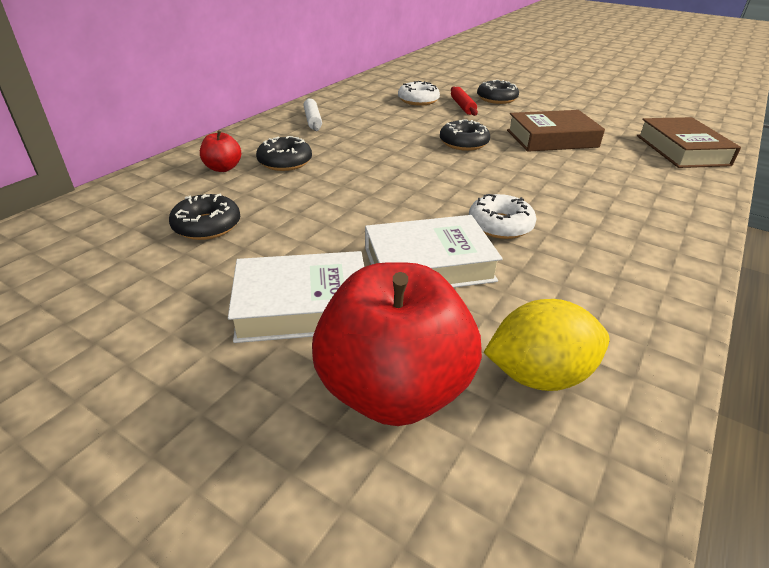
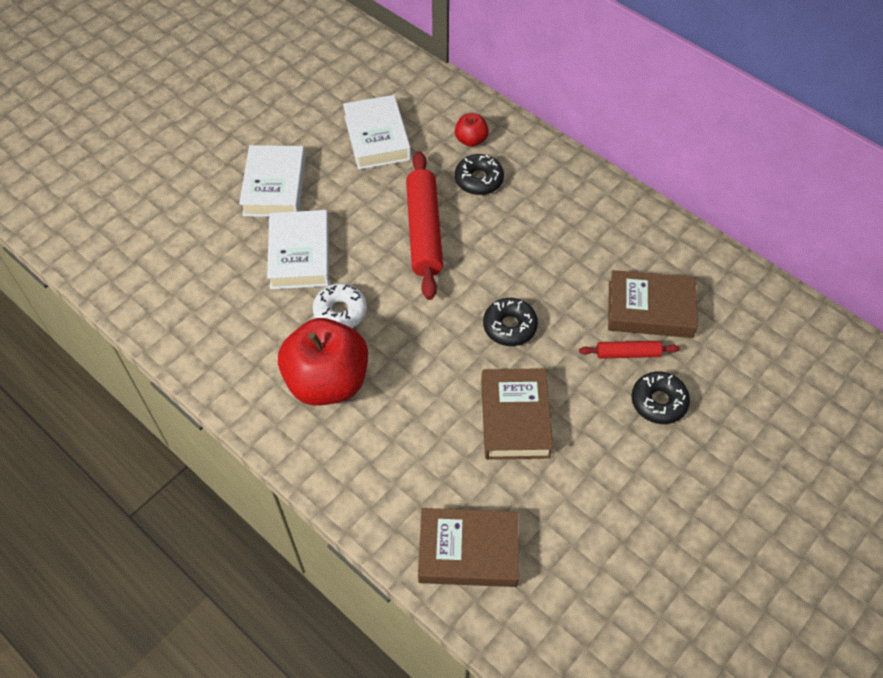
camera: 100 degrees right, 20 degrees up
black donut [169,194,240,240] -> white book [343,95,411,170]
white rolling pin [303,98,322,131] -> none
red apple [312,262,482,426] -> red apple moved to [278,318,368,406]
white donut [398,81,440,106] -> brown book [608,270,698,338]
yellow lemon [484,299,610,391] -> none
none -> red rolling pin [406,151,443,300]

